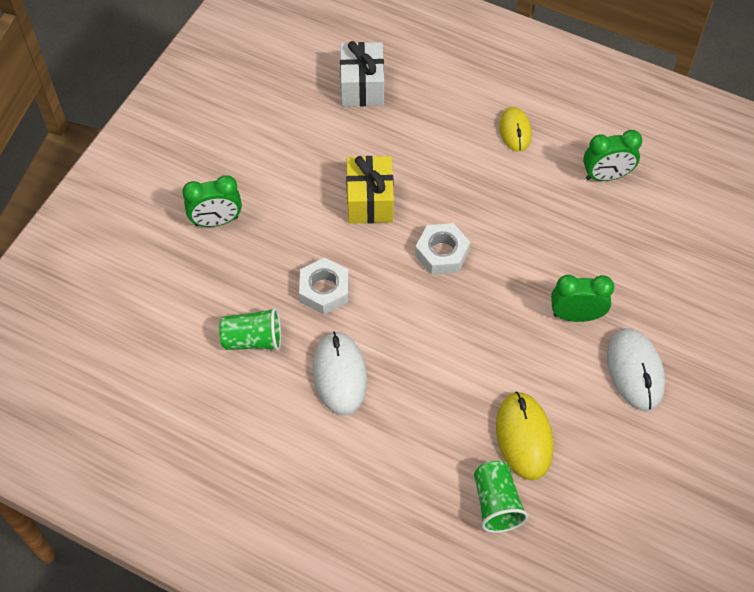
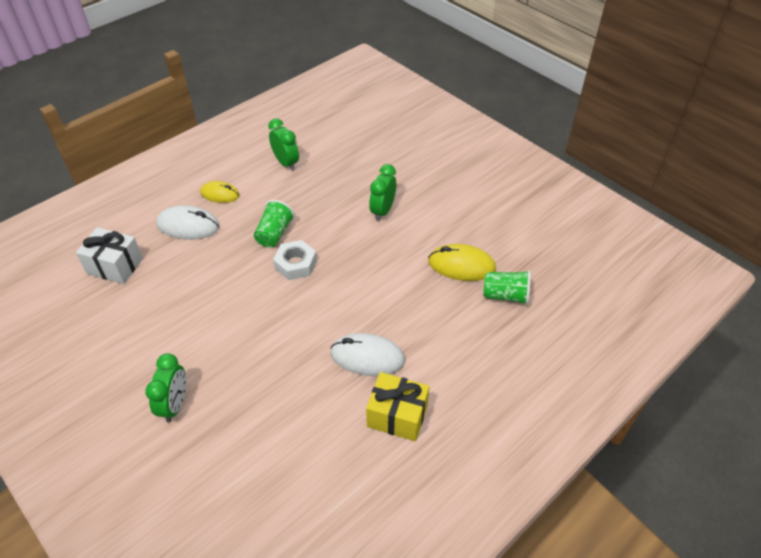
camera: 70 degrees left, 10 degrees down
green cup [219,307,281,351] -> green cup moved to [254,200,295,247]
white nut [299,257,349,314] -> none
yellow gift [346,156,394,224] -> yellow gift moved to [366,372,430,441]
green clock [583,130,642,181] -> green clock turned 45 degrees counterclockwise [268,118,299,171]
white mouse [607,328,665,411] -> white mouse moved to [156,205,220,240]

